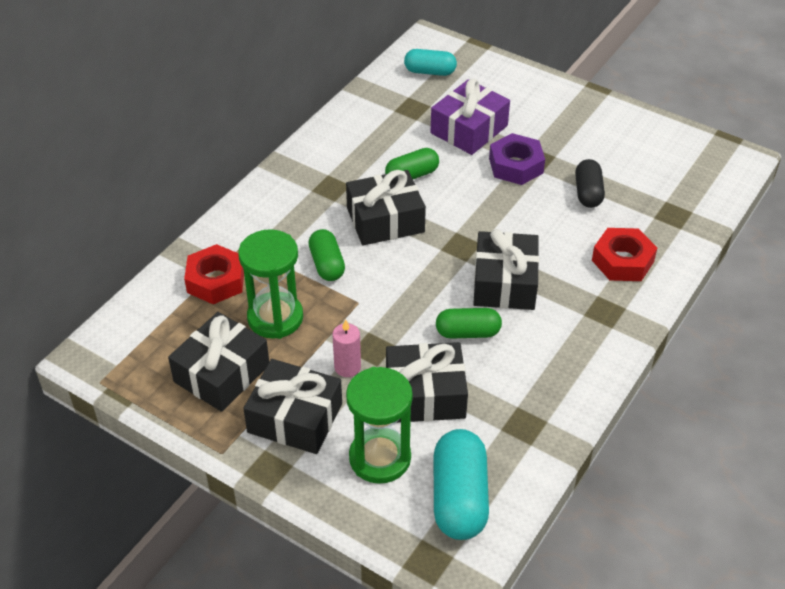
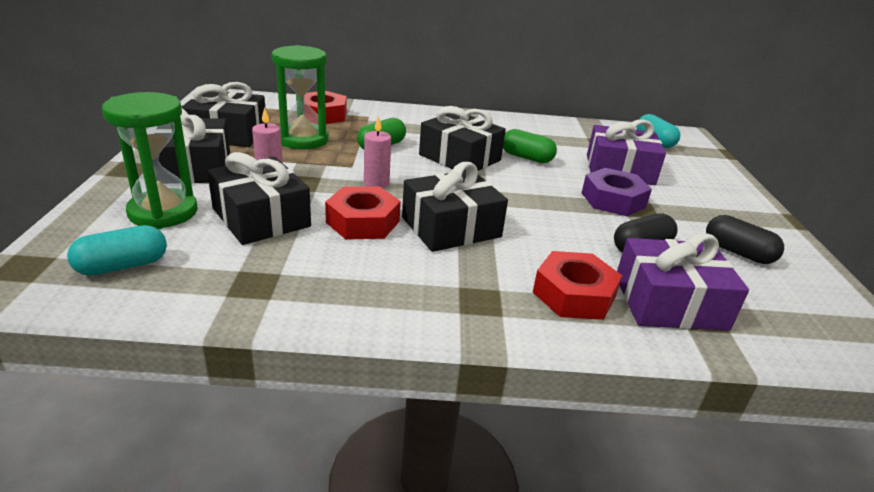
camera: 55 degrees right, 15 degrees down
turquoise capsule [434,429,489,540] -> turquoise capsule [67,225,167,276], size x0.63
green capsule [436,308,502,339] -> red nut [325,186,401,239]
none -> pink candle [364,116,391,188]
none -> purple gift [617,233,749,331]
none -> black capsule [706,215,784,264]

